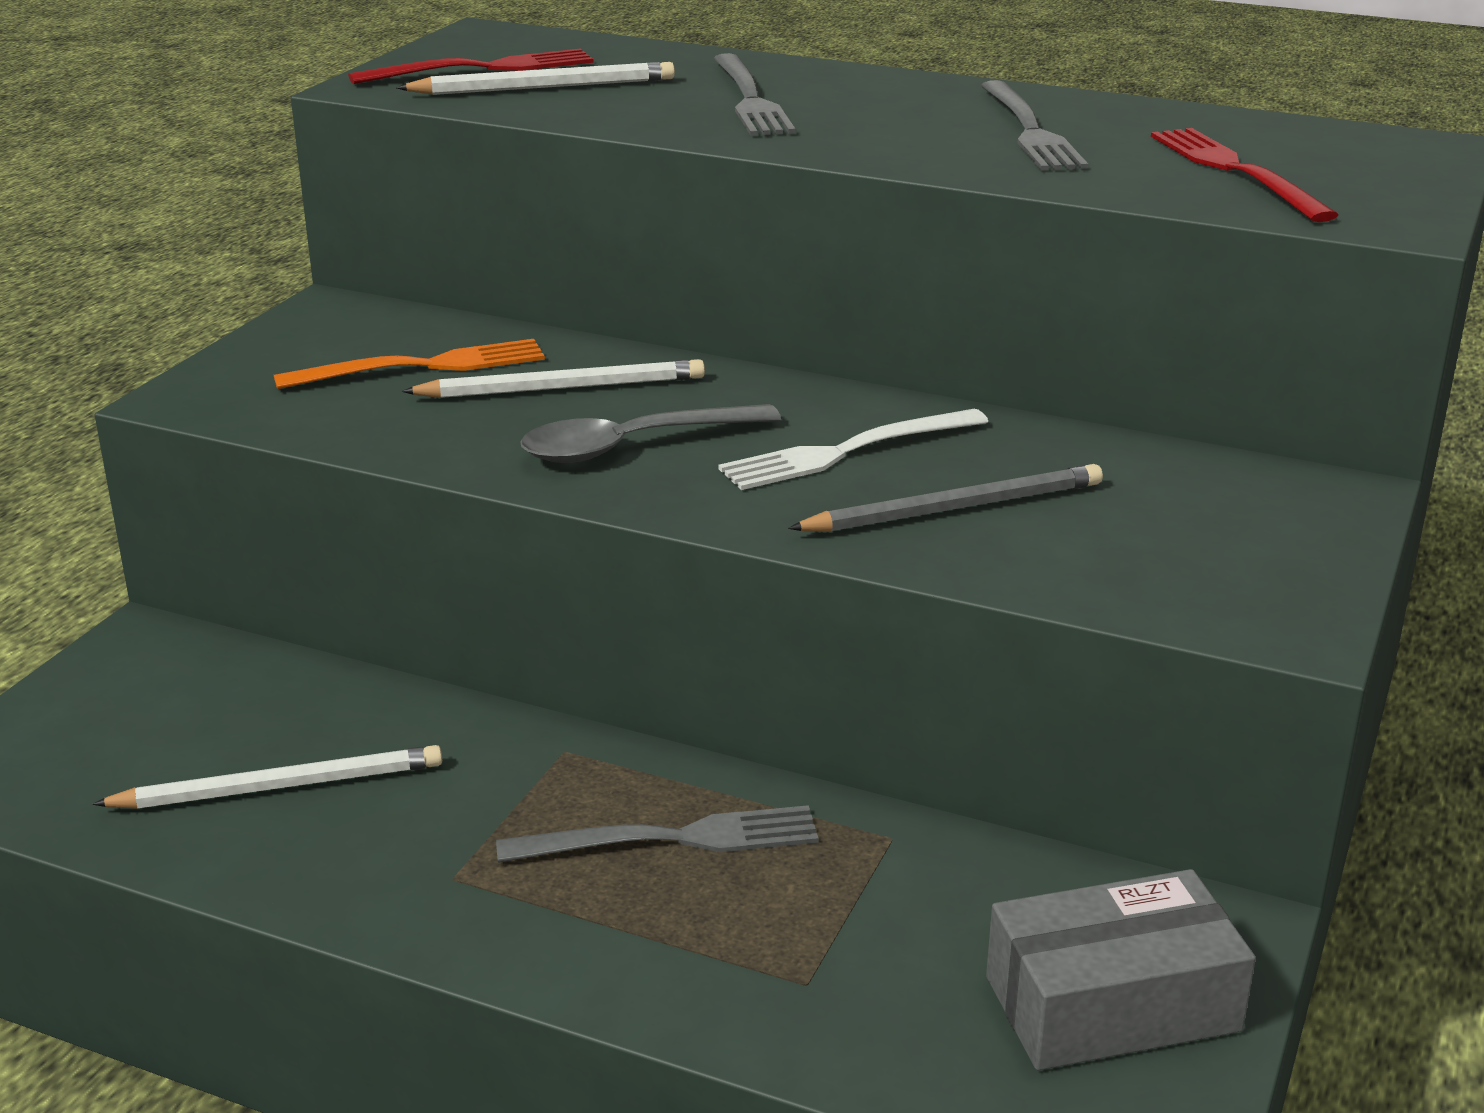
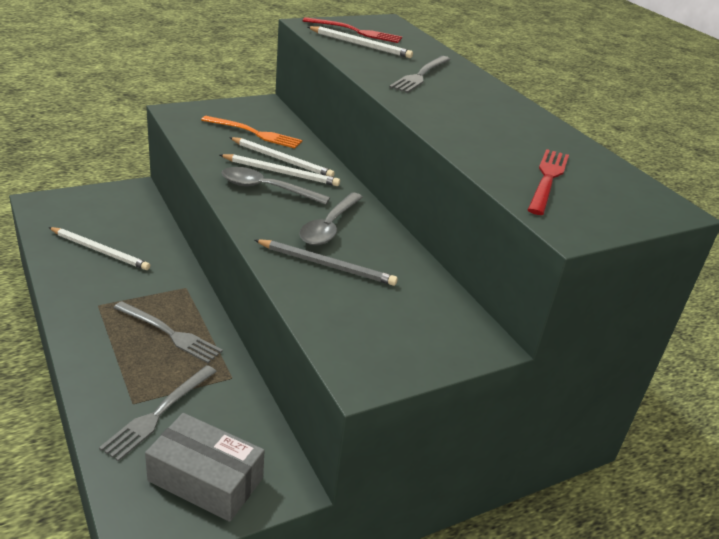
camera: 35 degrees right, 5 degrees up
white fork [718,409,988,490] -> grey spoon [299,193,363,245]
grey fork [981,80,1088,171] -> grey fork moved to [99,365,217,461]
none -> white pencil [220,154,340,186]

